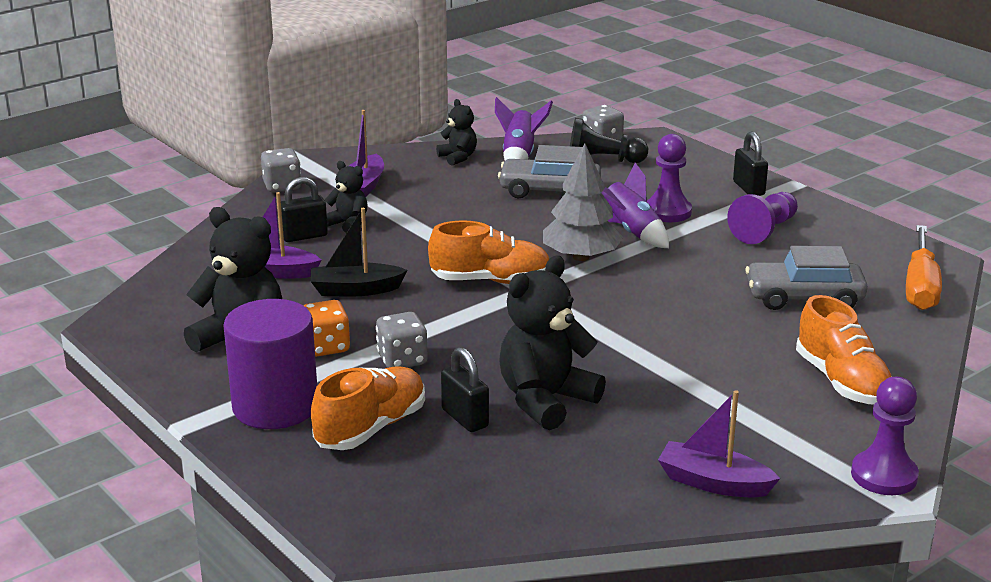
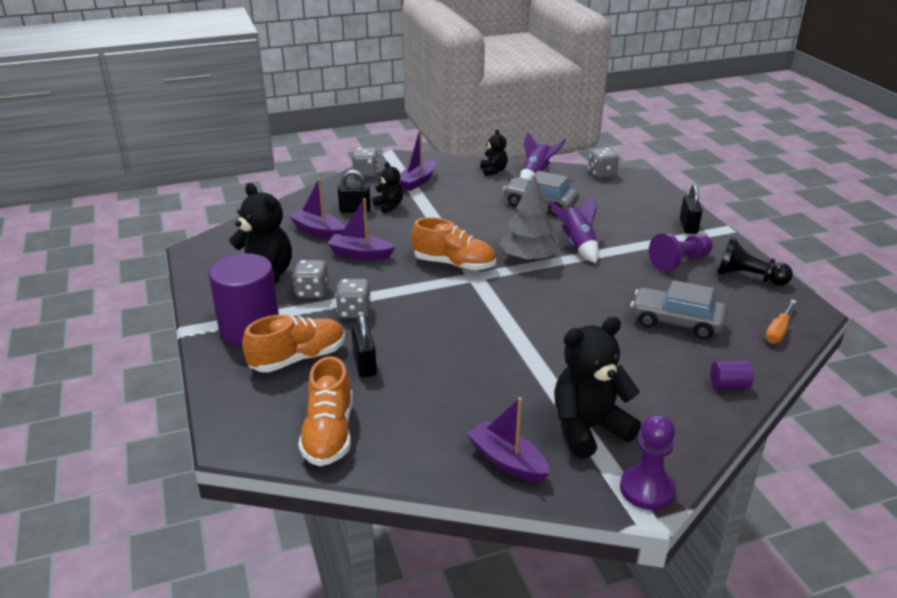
camera: 20 degrees right, 5 degrees up
orange dice [303,300,350,357] -> grey dice [293,260,328,298]
black boat [311,208,408,297] -> purple boat [327,198,395,260]
black teddy bear [499,255,606,430] -> black teddy bear moved to [554,317,641,459]
black pawn [570,118,648,163] -> black pawn moved to [717,237,793,286]
purple pawn [646,134,692,222] -> none
orange shoe [796,295,892,404] -> orange shoe moved to [298,356,353,466]
orange screwdriver [906,225,942,310] -> orange screwdriver [765,300,797,344], size x0.61
none -> purple cylinder [711,360,754,389]

